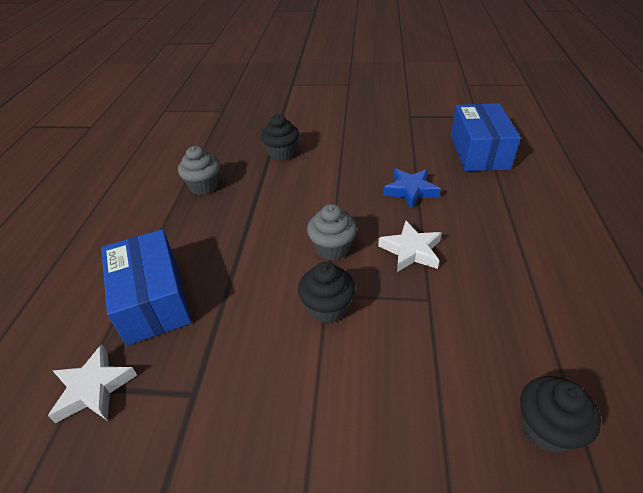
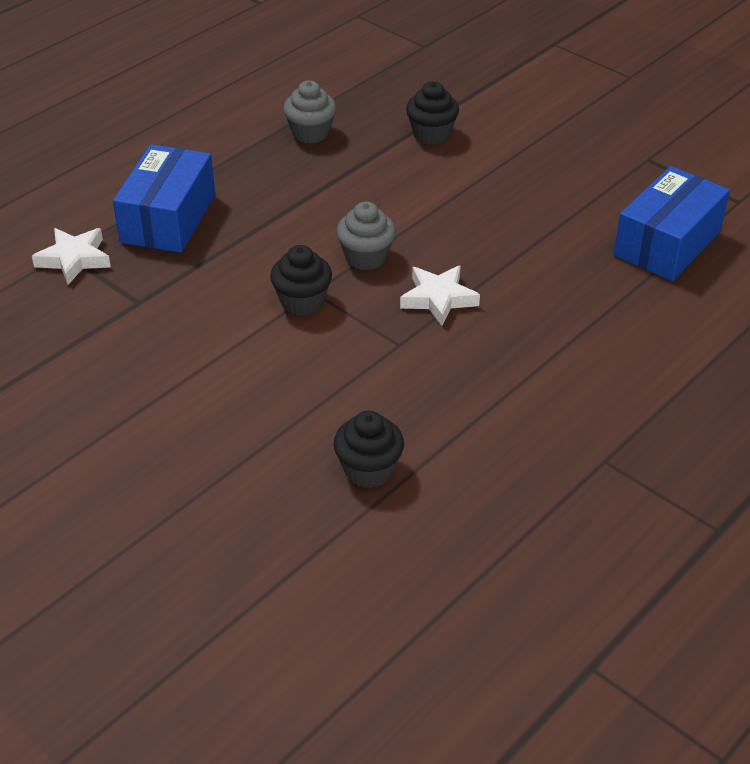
camera: 35 degrees right, 0 degrees up
blue star [383,169,441,209] -> none

